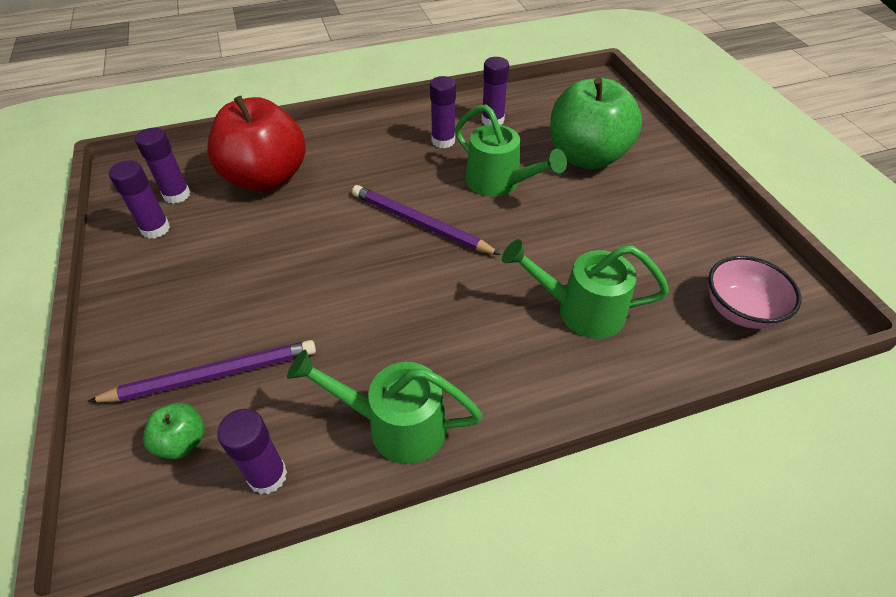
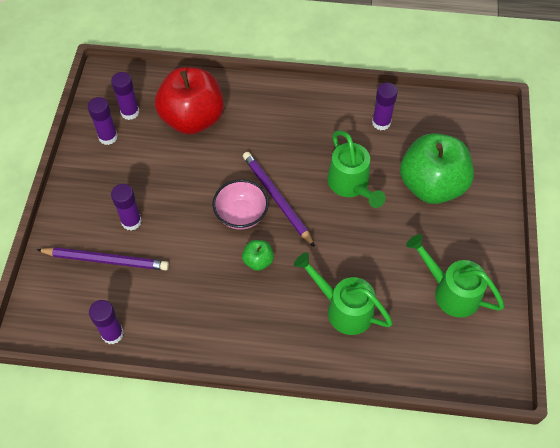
camera: 25 degrees right, 10 degrees up
green apple [143,403,205,459] -> green apple moved to [242,240,274,271]
green watering can [287,350,483,464] -> green watering can moved to [406,234,504,318]
purple glue stick [430,76,456,148] -> purple glue stick moved to [111,184,142,231]
pink bowl [708,256,802,329] -> pink bowl moved to [212,179,269,230]

